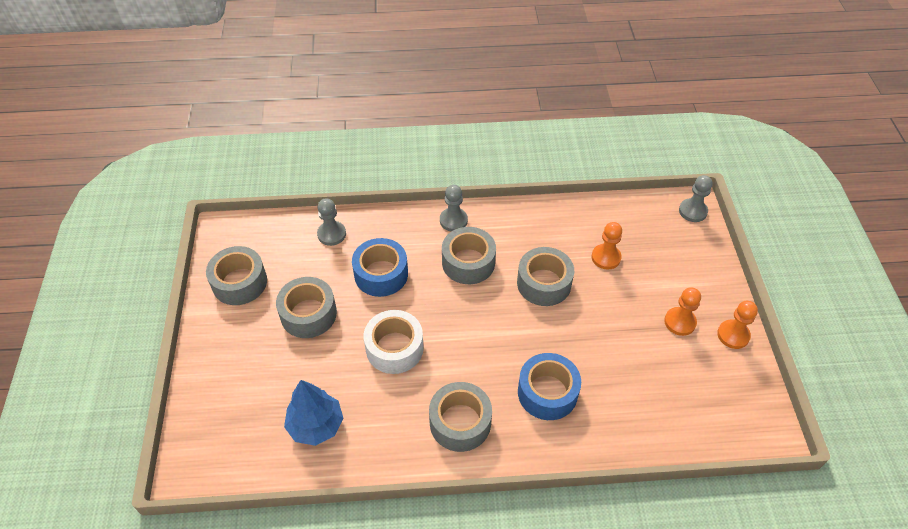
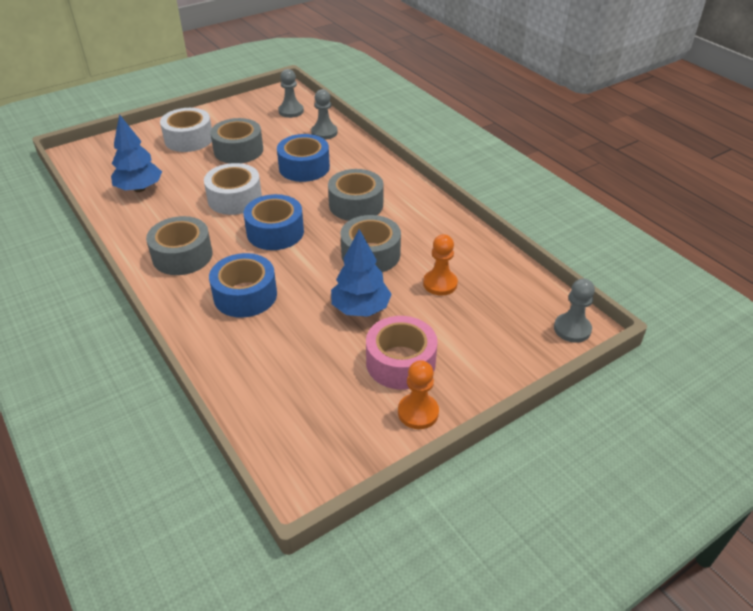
camera: 60 degrees right, 10 degrees down
grey tape [206,246,267,305] -> none
grey pawn [440,185,468,232] -> grey pawn moved to [278,69,304,118]
orange pawn [664,287,701,336] -> pink tape [366,316,438,390]
none -> white tape [160,108,212,152]
none -> blue tape [244,194,304,250]
none -> blue tree [331,229,392,317]

